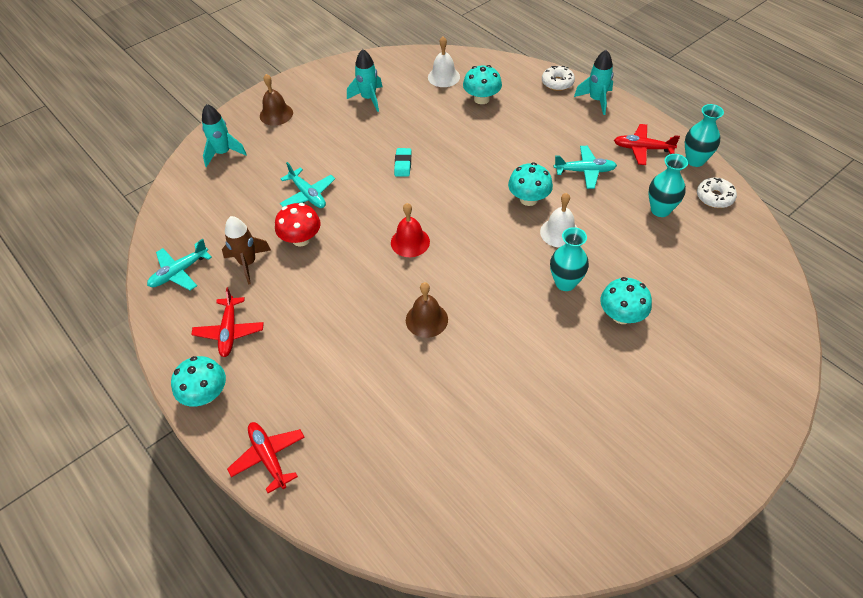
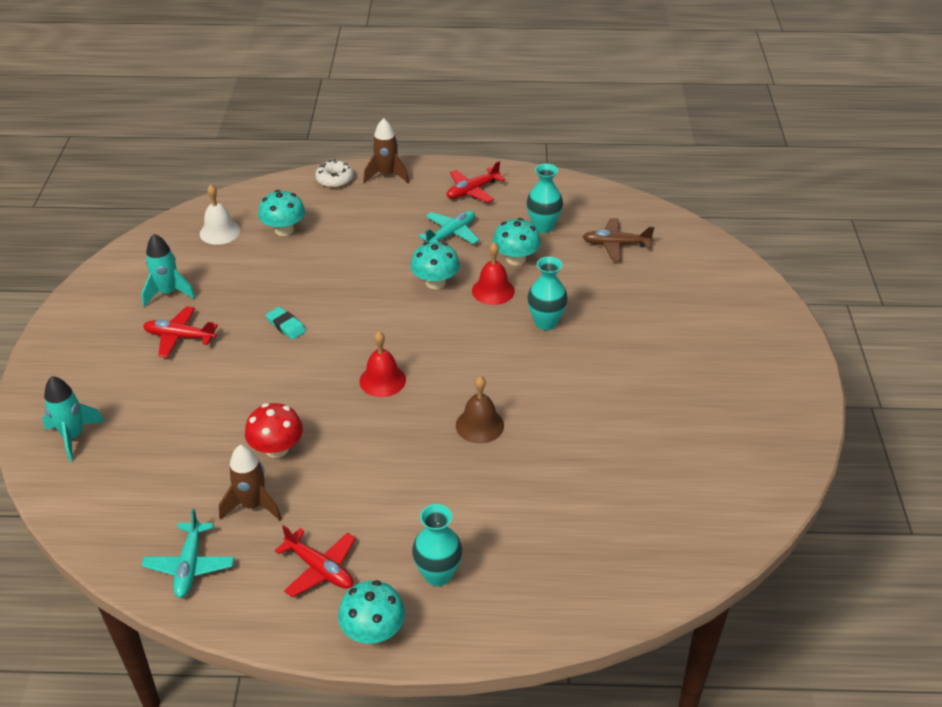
camera: 50 degrees left, 10 degrees down
red plane [227,422,305,493] -> red plane moved to [143,306,218,357]
brown bell [260,74,293,126] -> none
turquoise plane [280,162,335,208] -> none
white bell [540,193,578,248] -> red bell [472,242,515,305]
turquoise rocket [574,50,614,115] -> brown rocket [363,118,409,183]
turquoise mushroom [600,277,652,324] -> turquoise mushroom moved to [493,218,541,265]
turquoise vase [685,104,724,167] -> turquoise vase moved to [412,504,462,586]
white donut [697,177,737,208] -> none
none -> brown plane [583,218,654,261]

